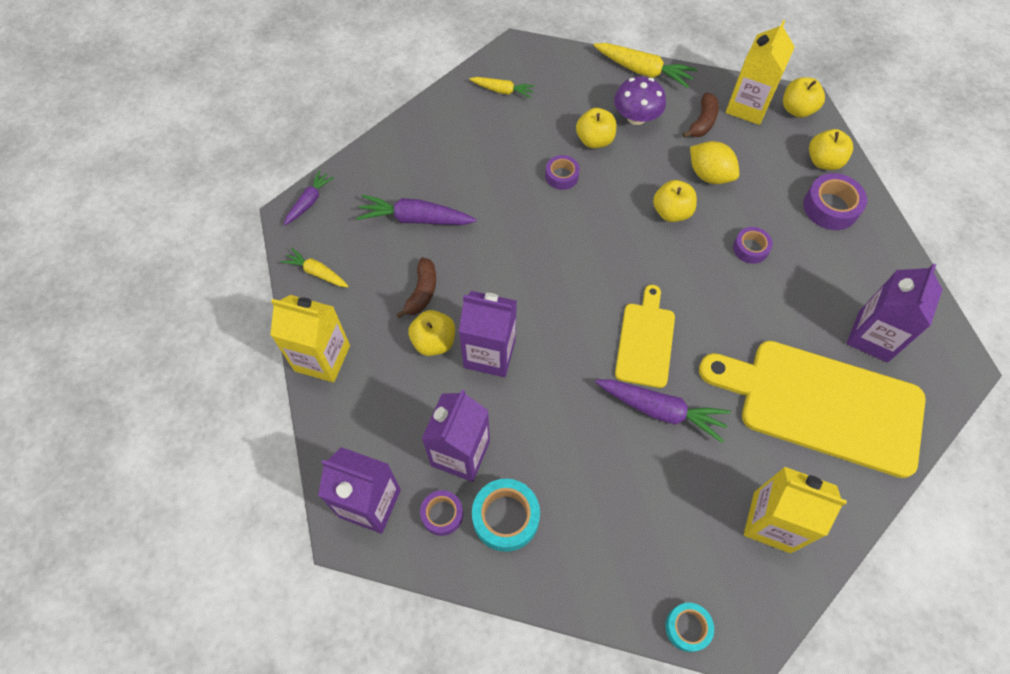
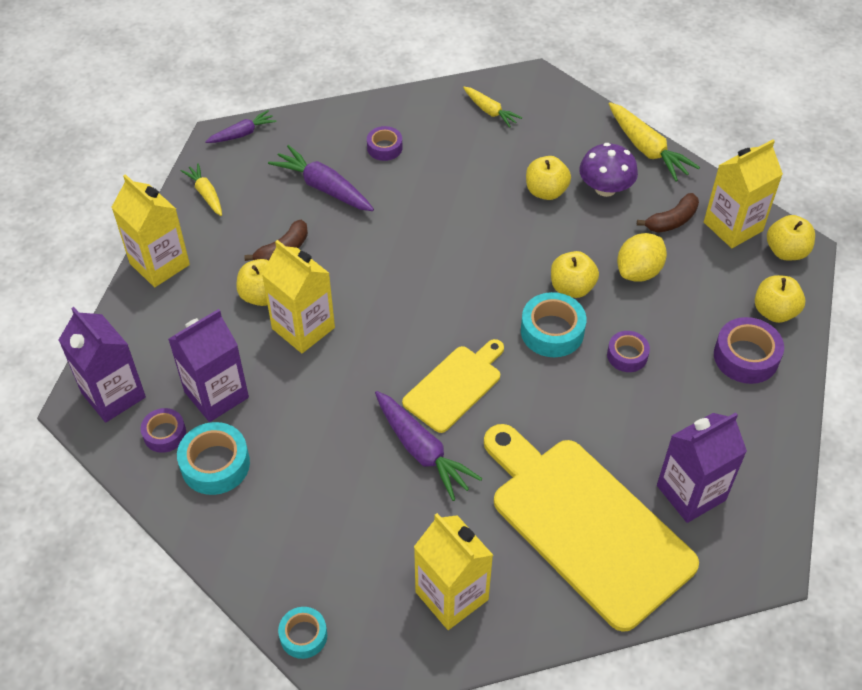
camera: 30 degrees right, 10 degrees down
purple carton [459,291,517,377] -> yellow carton [262,240,335,353]
purple tape [545,155,580,190] -> purple tape moved to [367,126,403,161]
yellow lemon [690,141,739,184] -> yellow lemon turned 60 degrees clockwise [617,233,667,282]
none -> turquoise tape [521,292,586,357]

